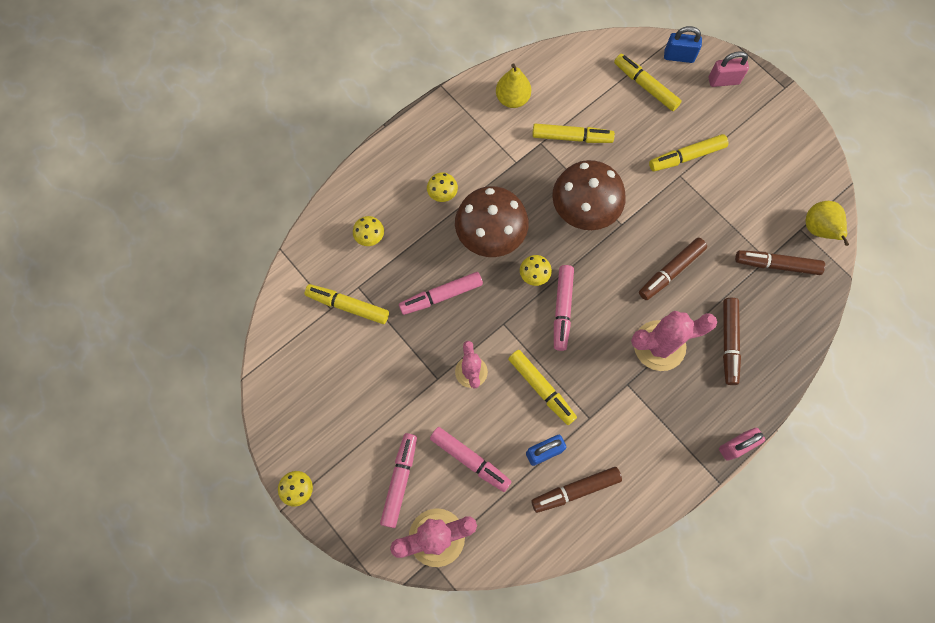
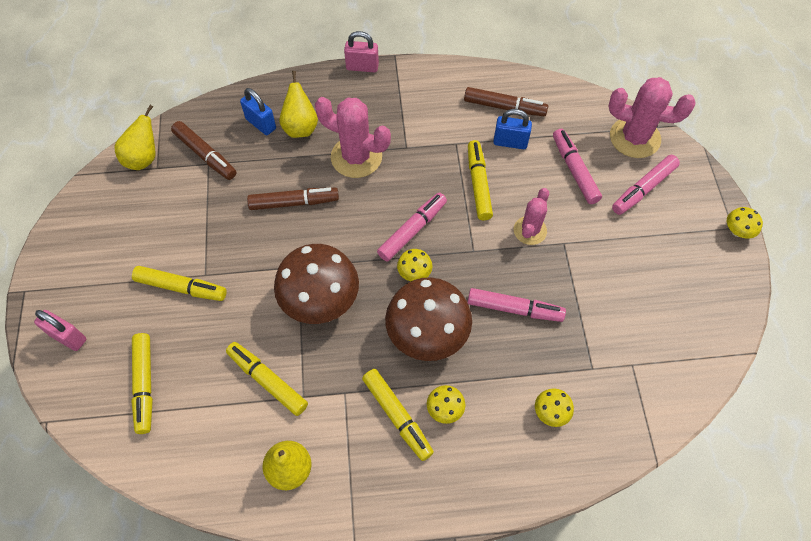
camera: 145 degrees left, 10 degrees down
yellow marker [305,284,389,324] -> yellow marker moved to [362,369,434,461]
blue padlock [664,26,702,63] -> blue padlock moved to [240,88,276,135]
brown marker [723,298,741,385] -> yellow pear [279,71,318,138]

